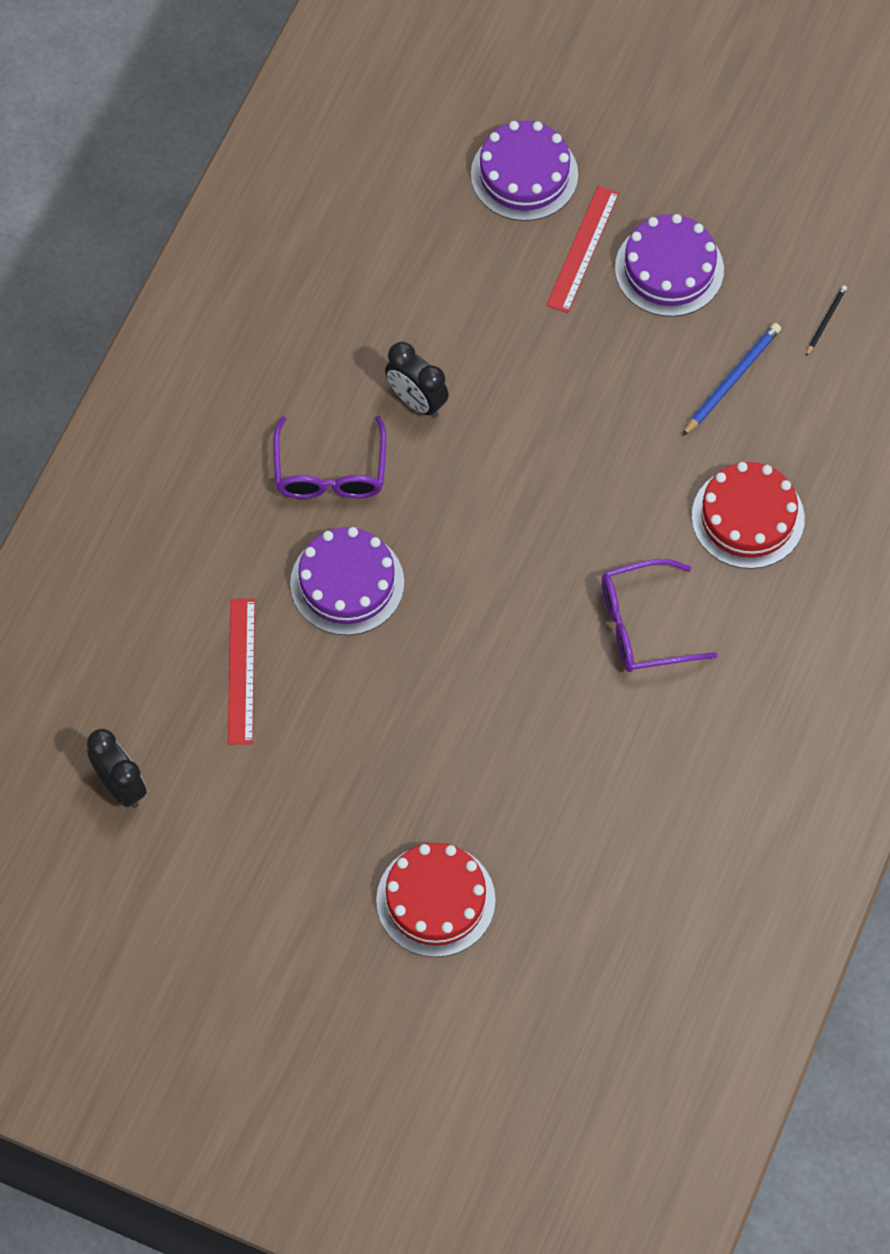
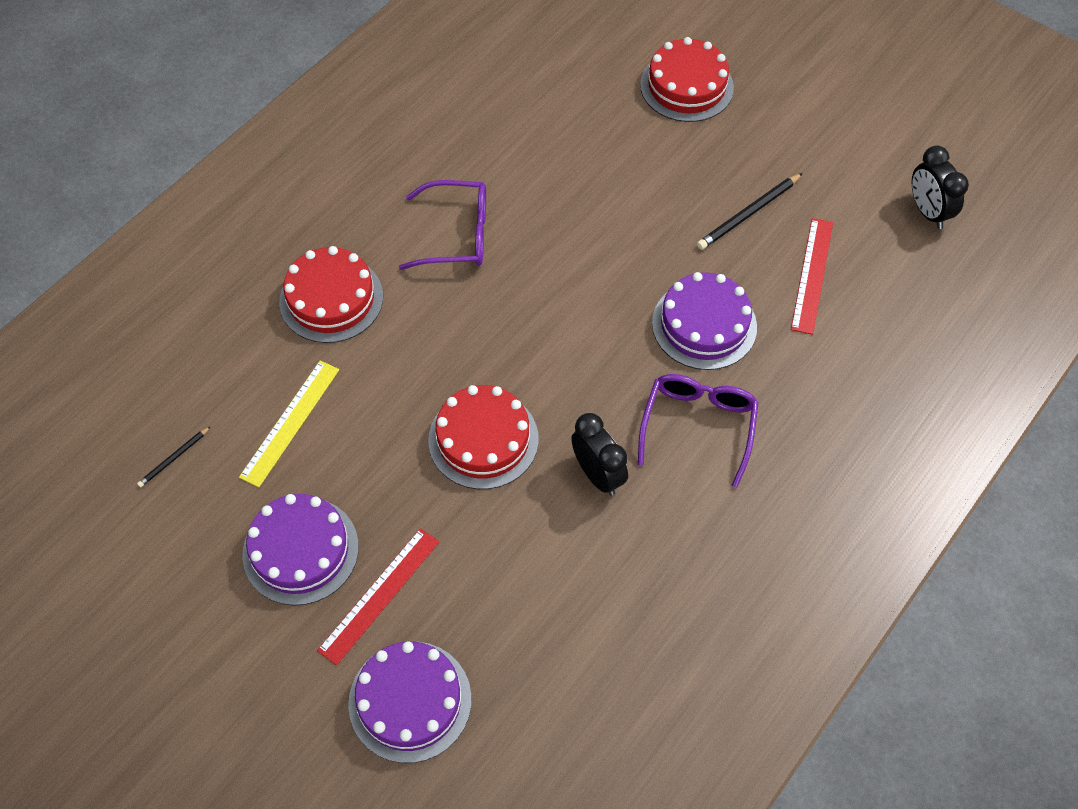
camera: 165 degrees left, 5 degrees down
blue pencil [682,323,781,436] -> yellow ruler [239,360,339,487]
none -> red cake [428,385,539,489]
none -> black pencil [697,173,803,250]

